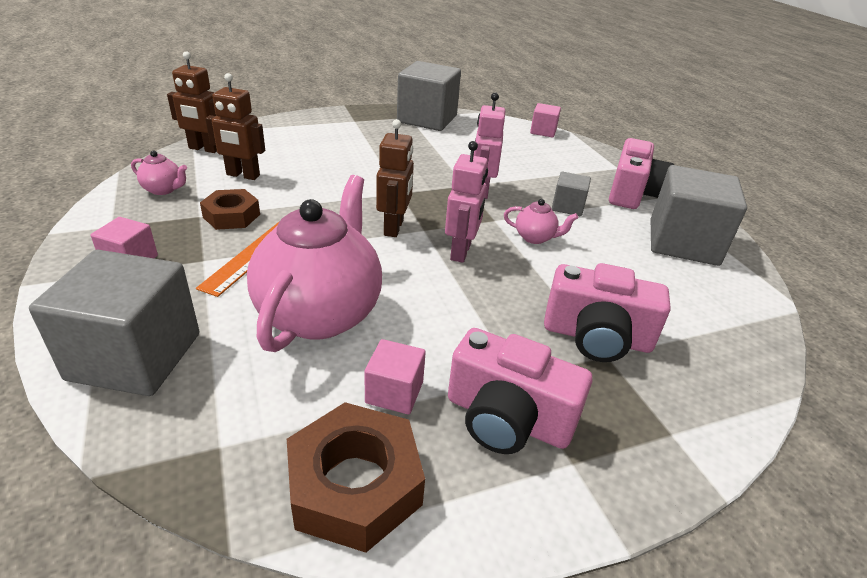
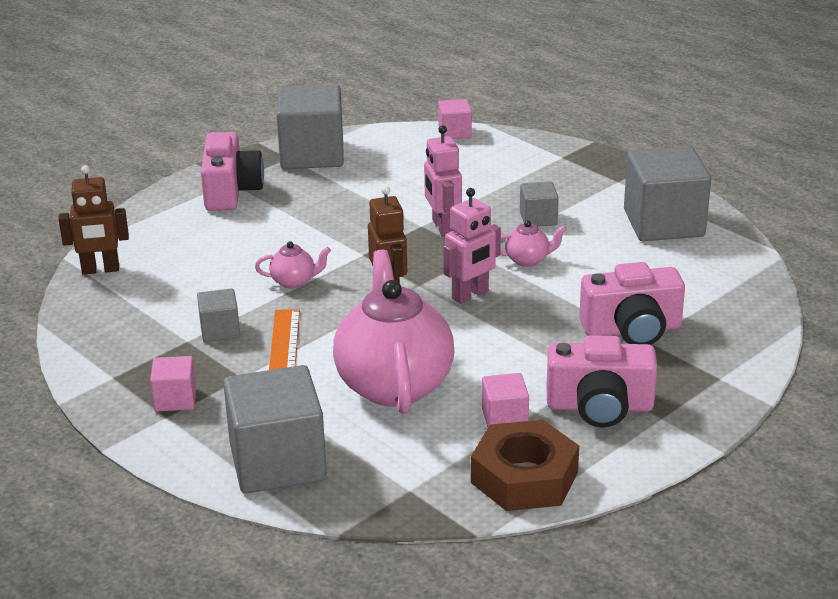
camera: 20 degrees left, 5 degrees down
pink teapot [131,151,187,195] -> pink teapot moved to [255,241,331,289]
brown nut [200,189,260,230] -> grey cube [197,288,240,342]
brown robot [205,73,265,180] -> none
pink robot [445,141,488,263] -> pink robot turned 60 degrees clockwise [444,188,501,304]
pink camera [609,138,674,209] -> pink camera moved to [201,132,264,211]

